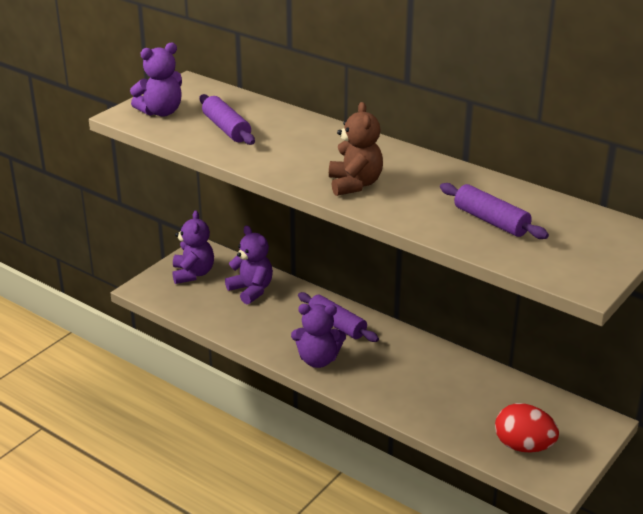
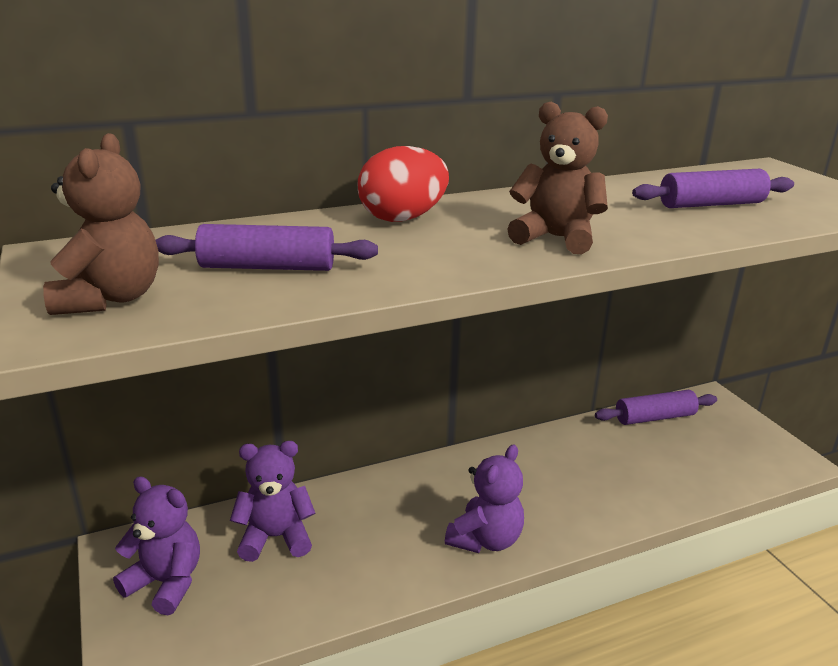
camera: 60 degrees left, 5 degrees down
purple teddy bear [130,43,182,116] -> brown teddy bear [43,133,159,315]
purple rolling pin [298,292,379,342] -> purple rolling pin moved to [595,390,717,425]
red egg [495,403,559,453] -> red egg moved to [358,146,449,222]

